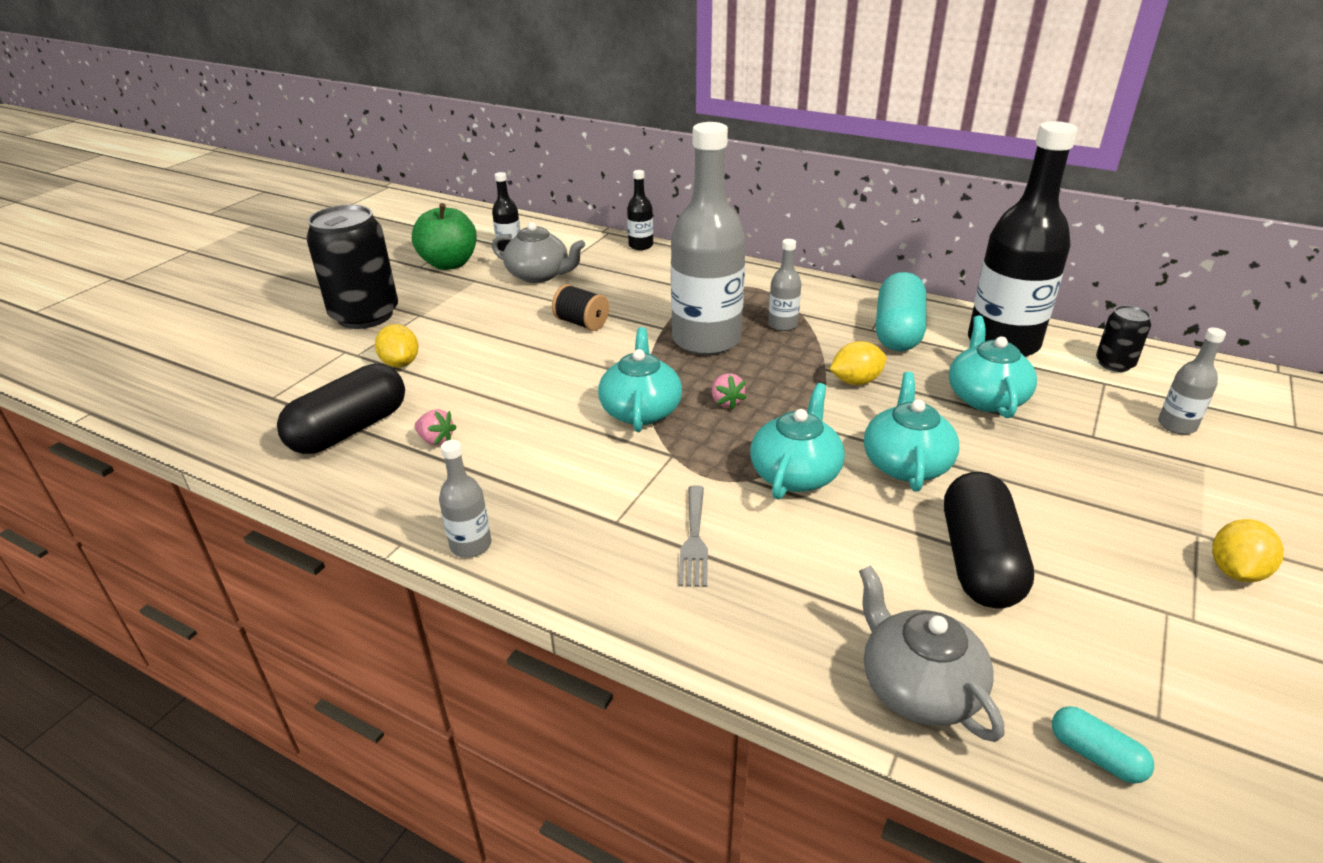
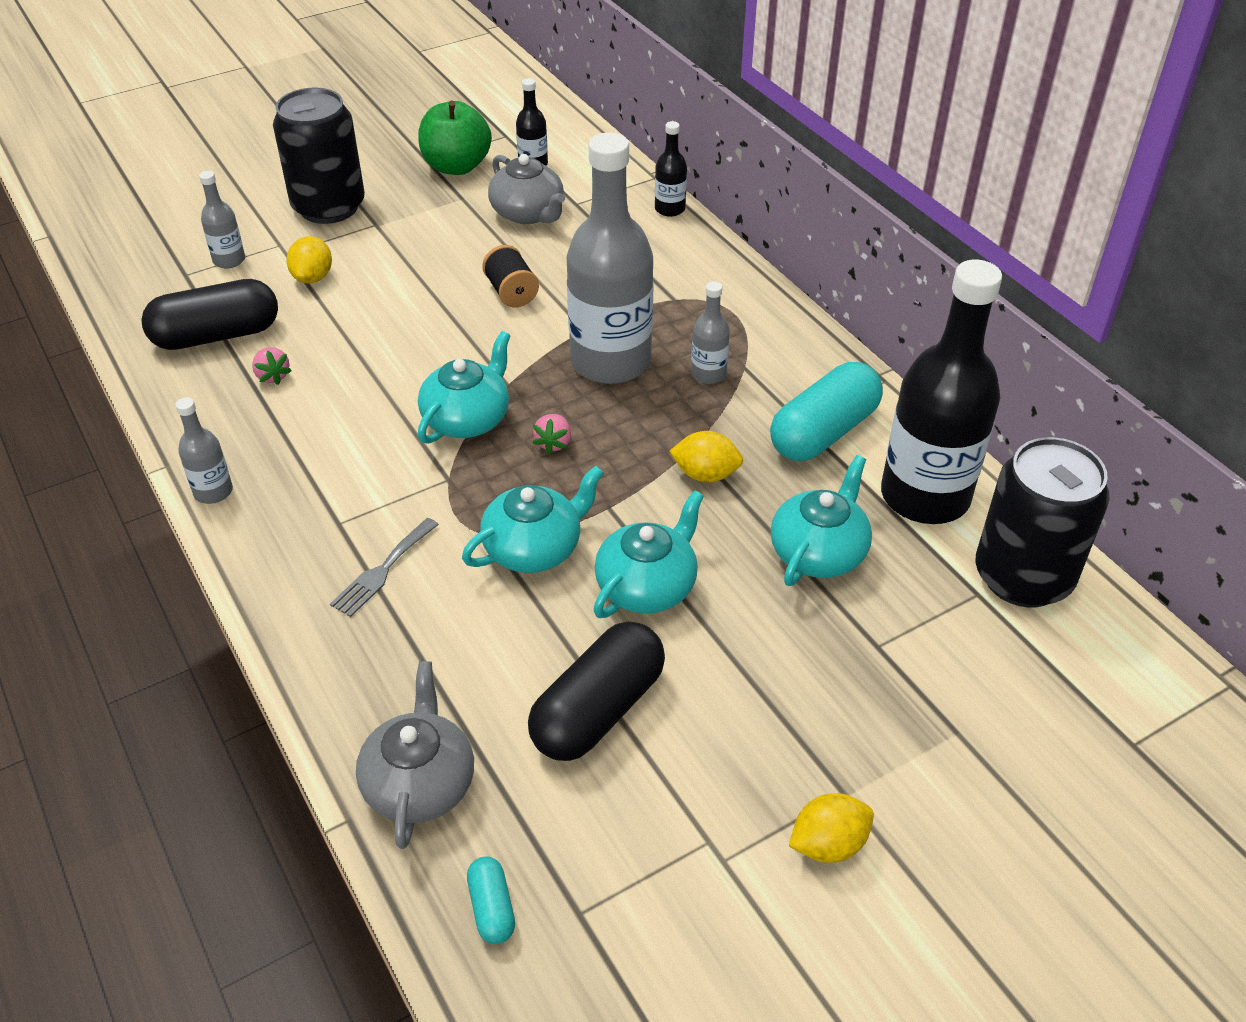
camera: 30 degrees right, 10 degrees up
black can [1096,305,1151,372] -> black can [975,437,1110,607], size x2.04
grey bottle [1158,327,1226,434] -> grey bottle moved to [199,171,245,269]

